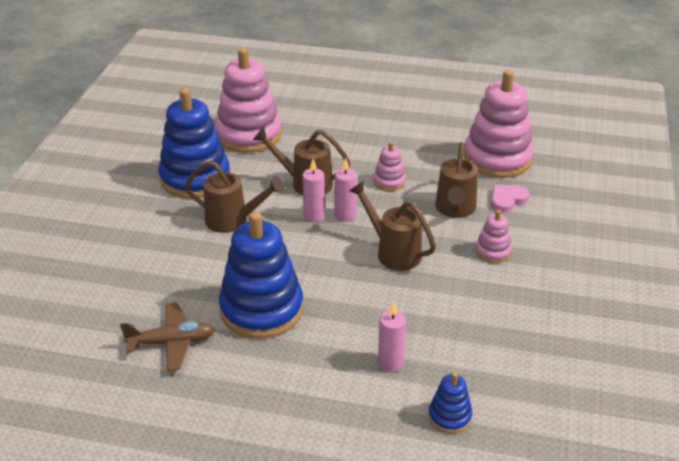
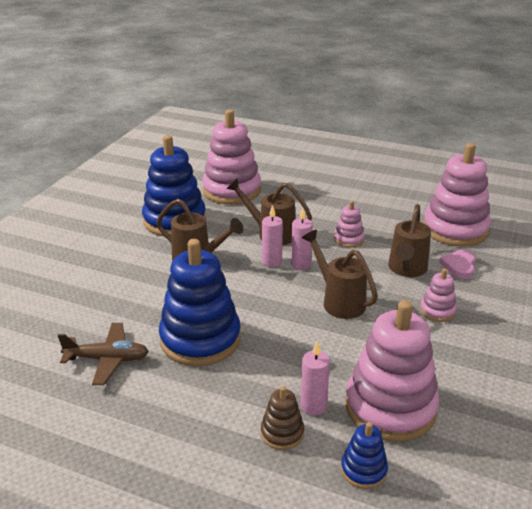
camera: 10 degrees right, 5 degrees down
pink heart [491,185,530,213] -> pink heart turned 45 degrees counterclockwise [439,250,476,279]
none -> brown stacking toy [261,386,304,450]
none -> pink stacking toy [345,300,439,442]

